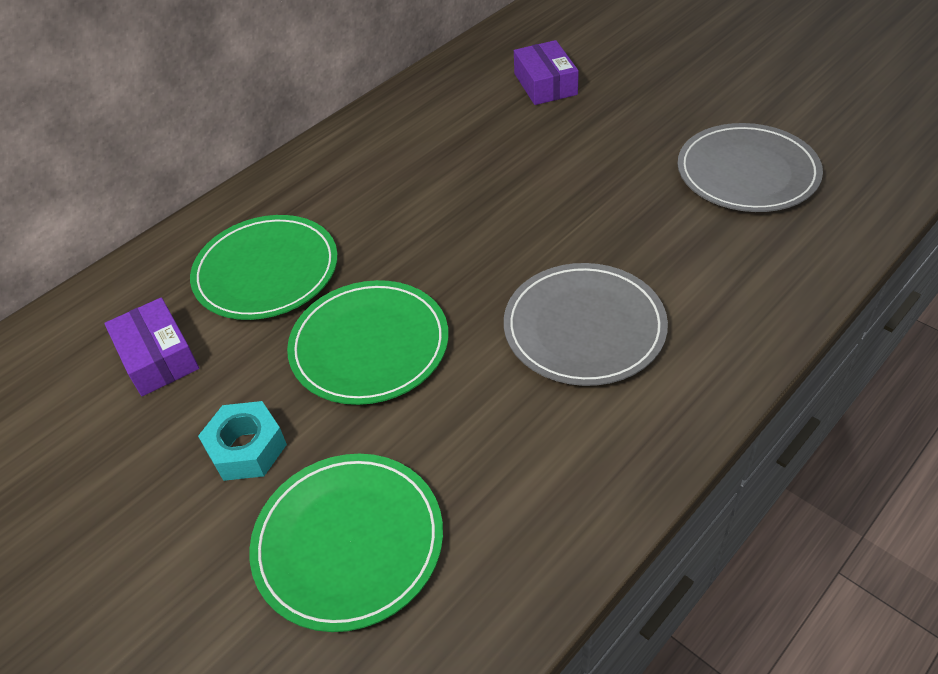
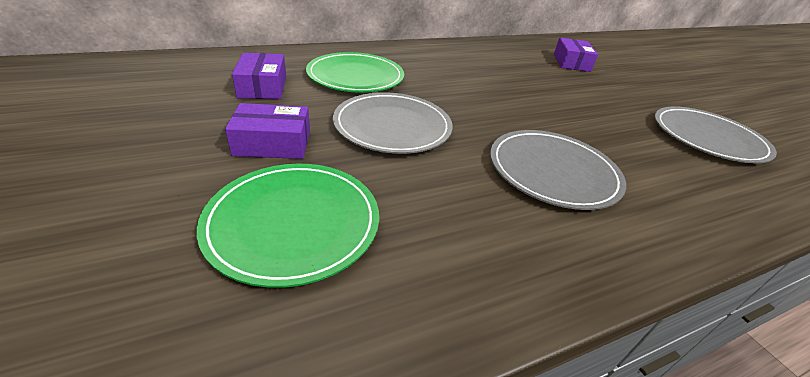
camera: 15 degrees right, 10 degrees down
turquoise nut [198,401,287,481] -> purple box [225,103,310,159]
green plate [287,280,449,405] -> grey plate [333,92,453,154]

